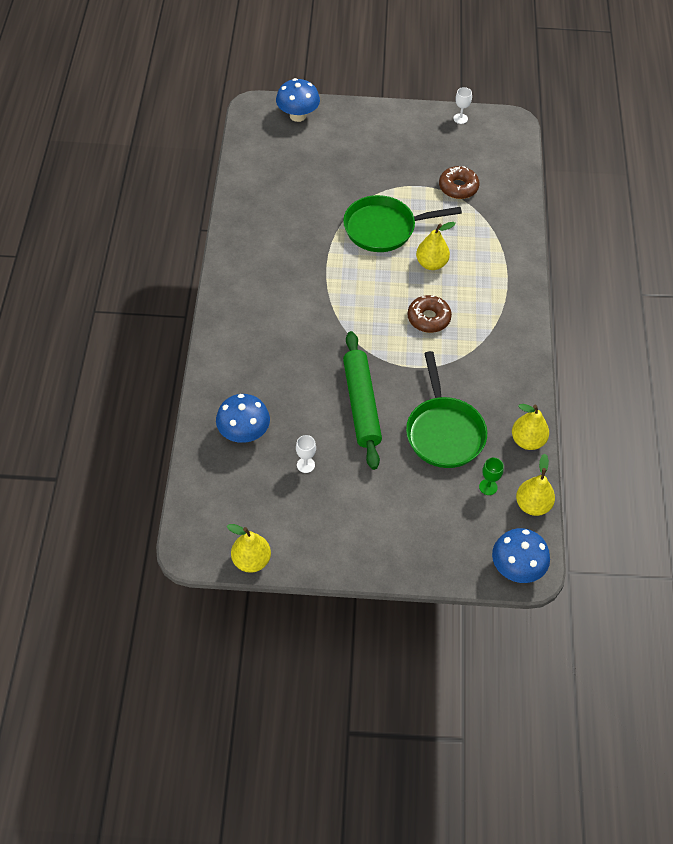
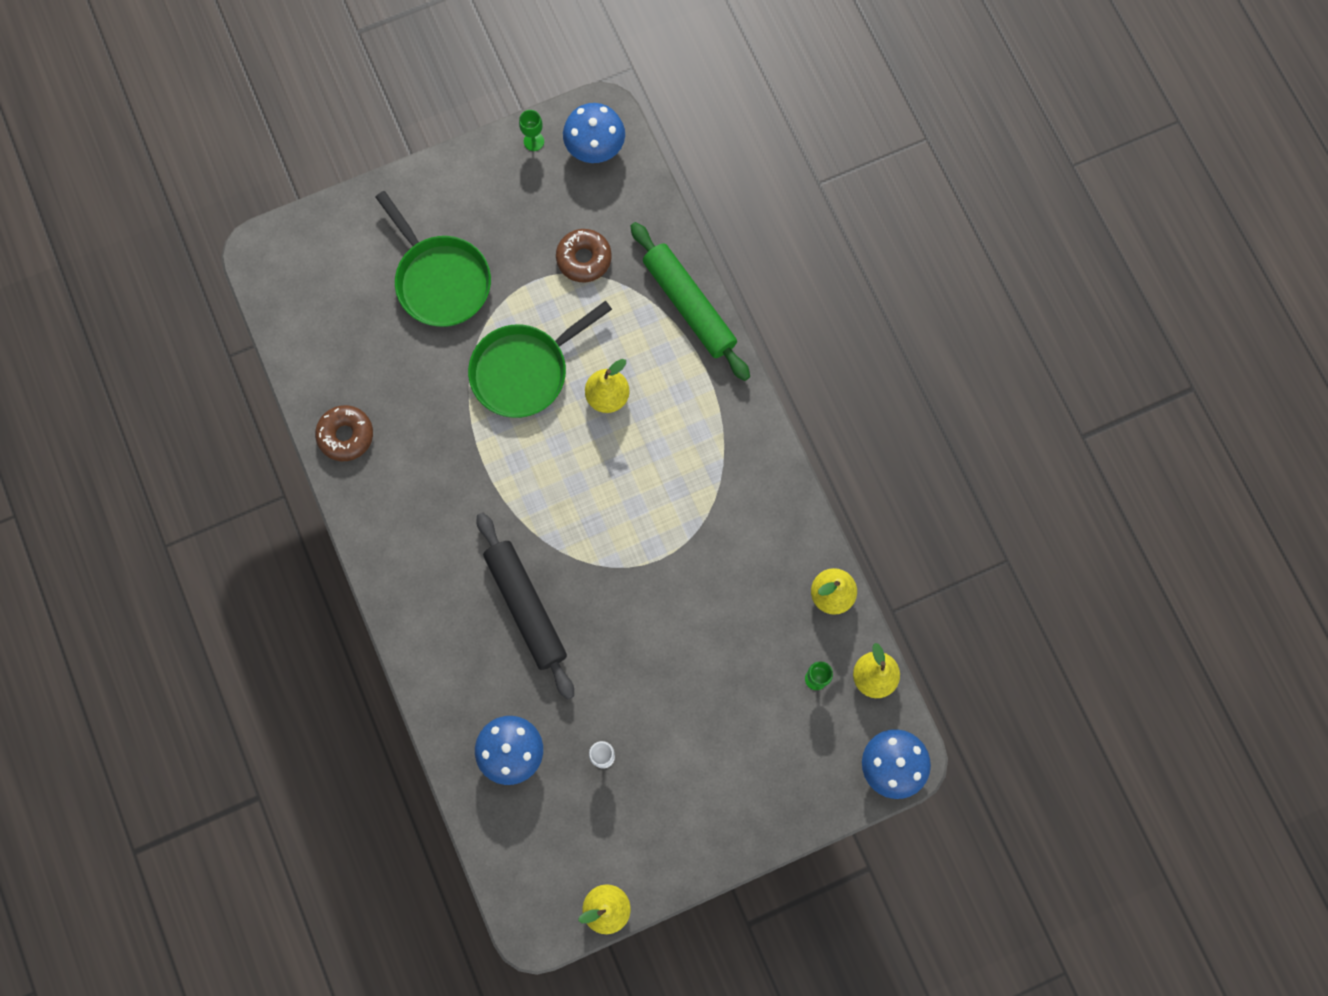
camera: 25 degrees left, 20 degrees up
blue mushroom [276,78,320,122] -> blue mushroom moved to [563,103,625,163]
green rolling pin [343,331,382,470] -> green rolling pin moved to [630,222,750,381]
green pan [406,351,487,468] -> green pan moved to [376,191,491,327]
brown donut [408,295,452,333] -> brown donut moved to [315,405,373,461]
white goblet [453,87,472,124] -> green goblet [519,110,544,151]
none -> black rolling pin [477,513,574,700]

